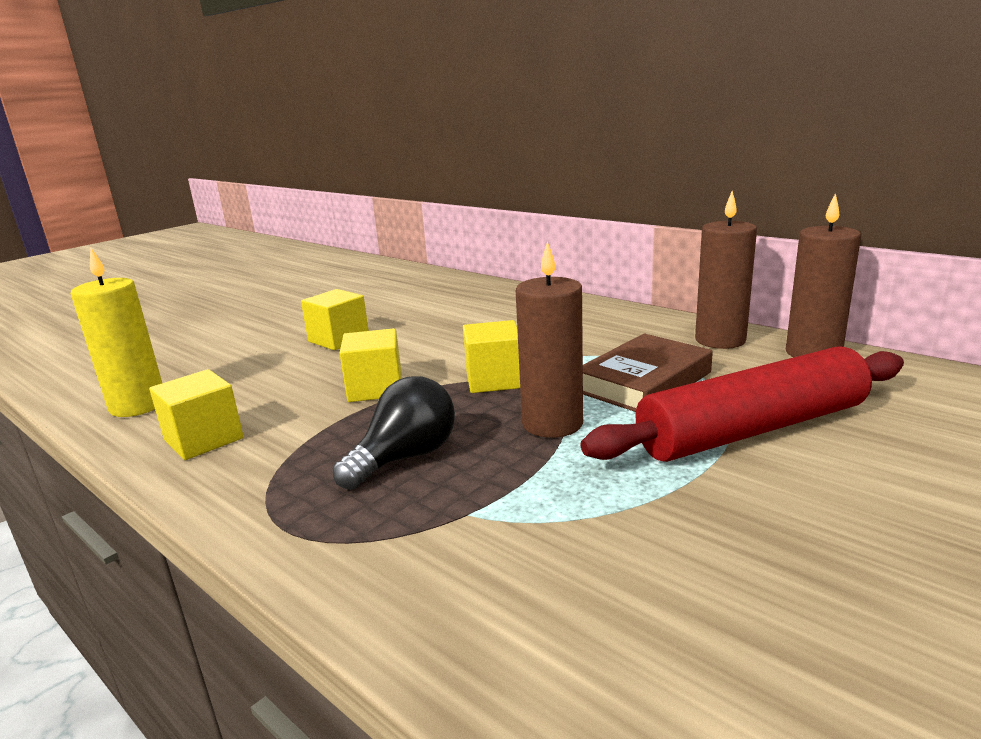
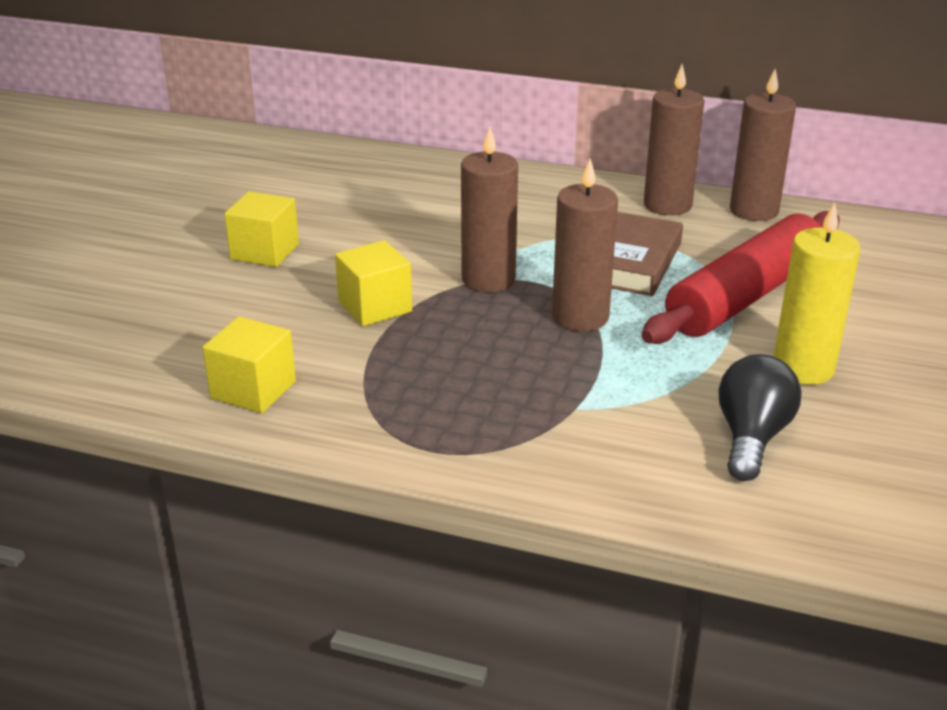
camera: 25 degrees left, 10 degrees up
yellow candle [71,248,162,417] -> yellow candle moved to [774,202,860,385]
black light bulb [333,376,455,490] -> black light bulb moved to [718,354,801,481]
yellow cube [463,320,520,393] -> brown candle [461,127,518,292]

